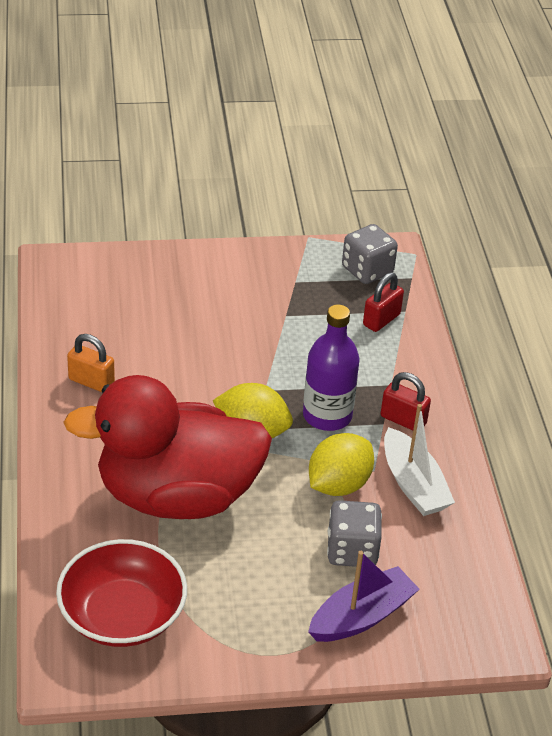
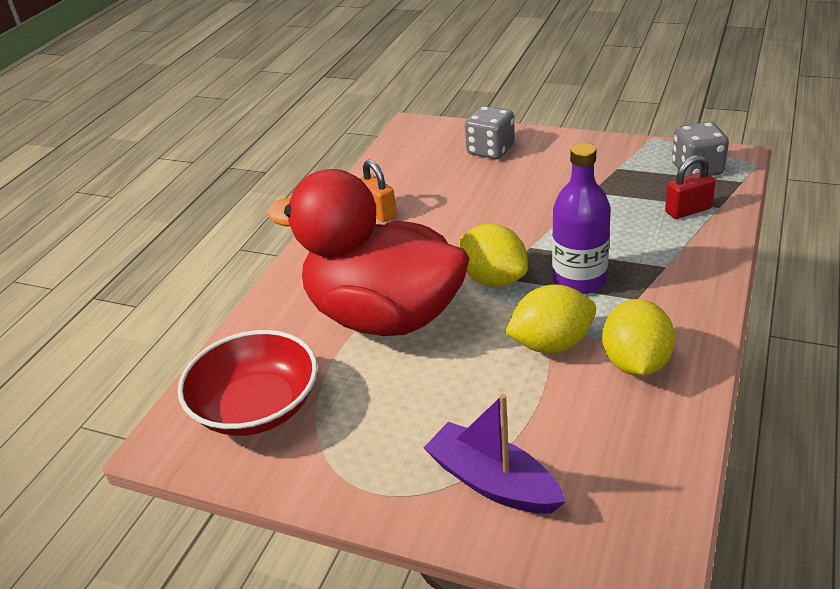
camera: 35 degrees right, 5 degrees down
purple boat [308,551,419,642] -> purple boat turned 135 degrees counterclockwise [424,394,566,514]
grey dice [327,500,382,567] -> grey dice moved to [465,106,515,159]
red padlock [381,372,431,430] -> none
white boat [384,404,455,516] -> yellow lemon [602,299,675,376]

